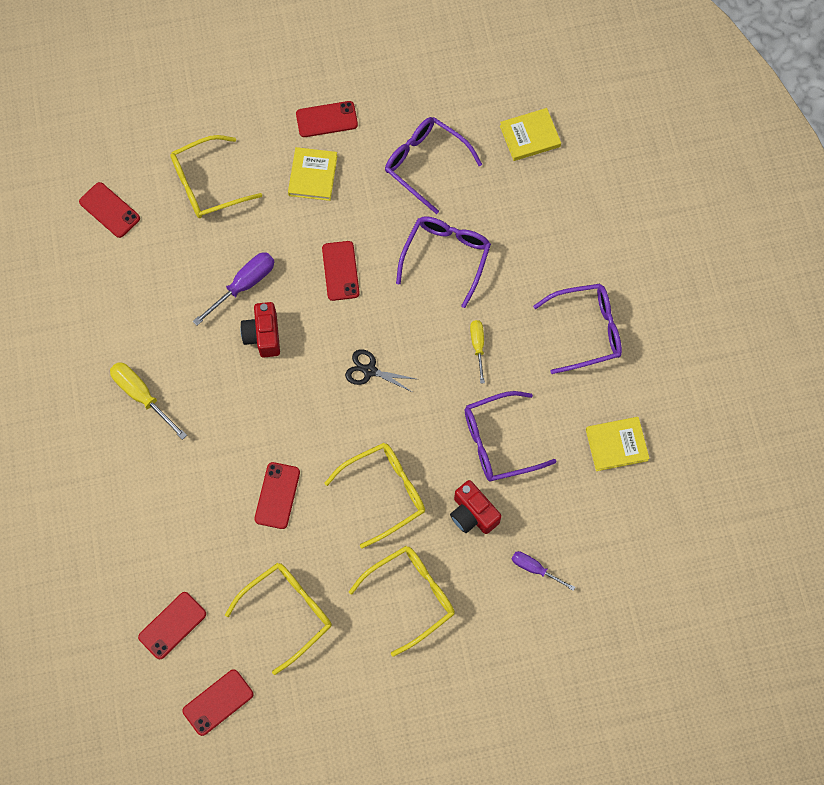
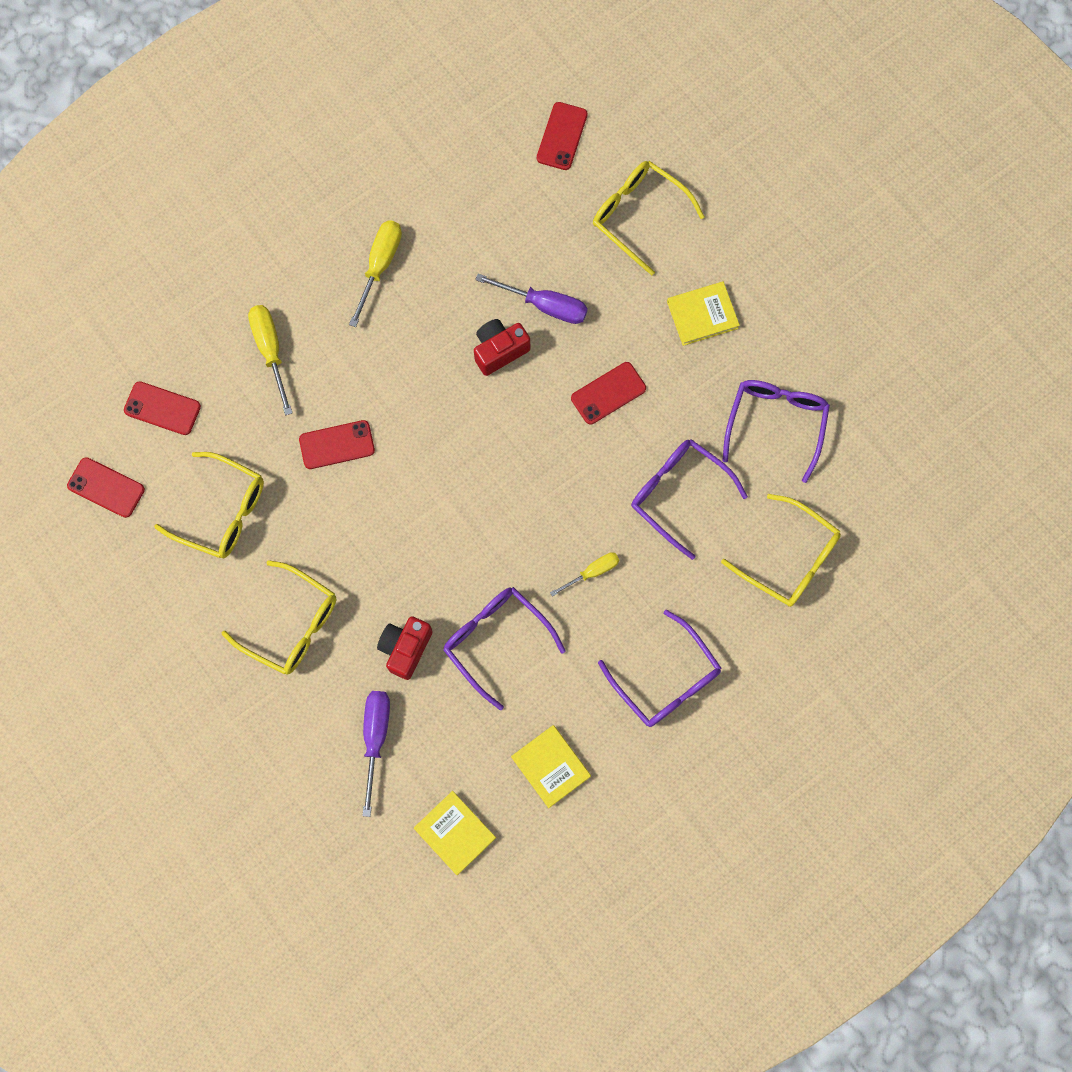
camera: 65 degrees right, 5 degrees up
red phone [296,101,358,137] -> none
yellow glasses [324,443,425,548] -> yellow glasses moved to [721,494,841,607]
black scissors [345,349,416,392] -> none
purple glasses [396,216,491,308] -> purple glasses turned 135 degrees counterclockwise [631,439,748,560]
yellow book [500,108,561,161] -> yellow book moved to [414,791,496,875]
purple screwdriver [512,551,575,591] -> purple screwdriver [362,691,390,817], size x1.57
none -> yellow screwdriver [248,305,293,415]

